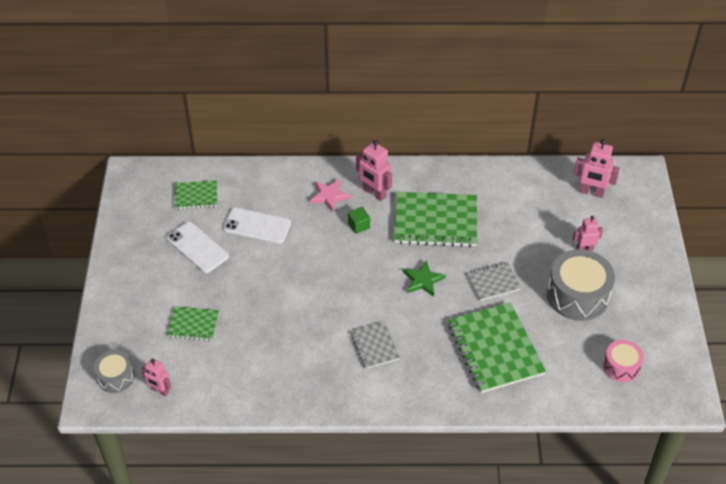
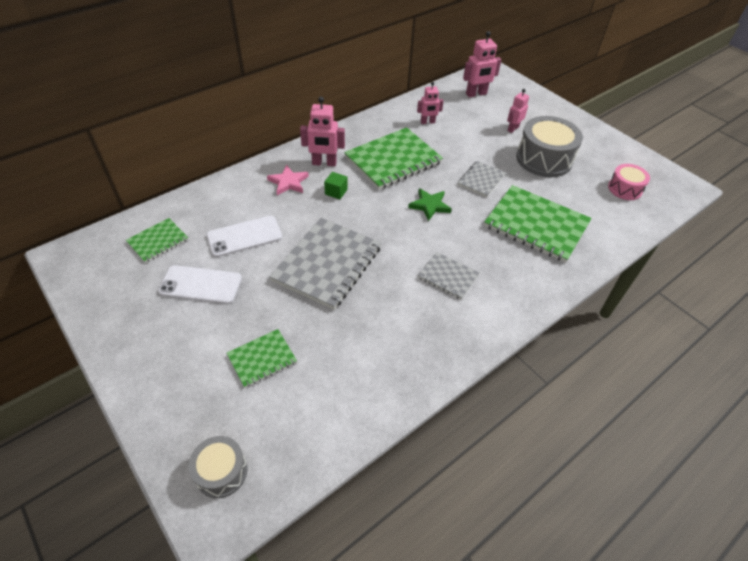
camera: 40 degrees left, 0 degrees up
pink robot [141,358,171,396] -> pink robot moved to [417,82,444,124]
none -> grey notebook [269,218,381,310]

